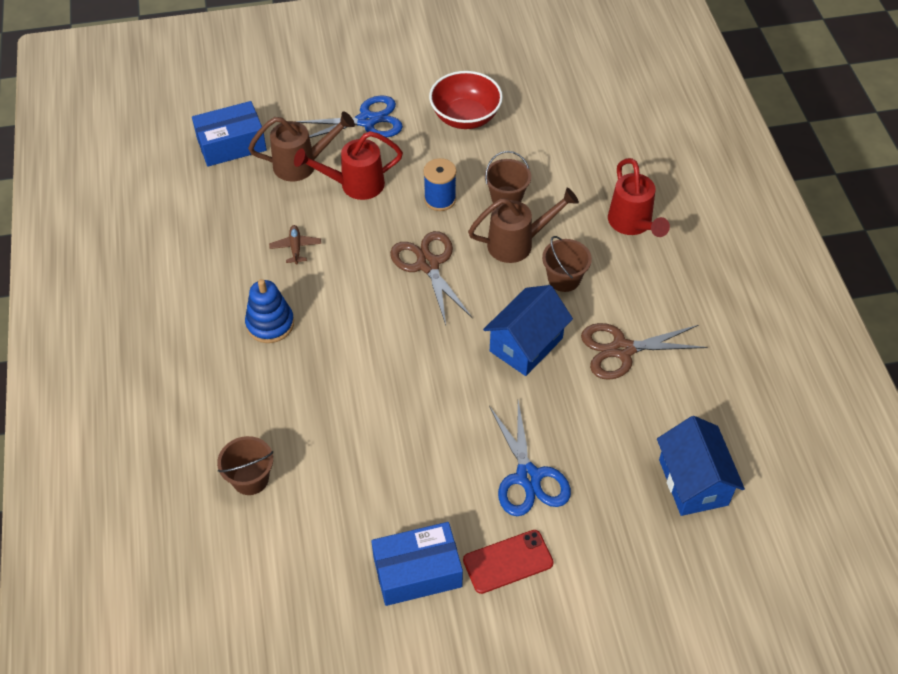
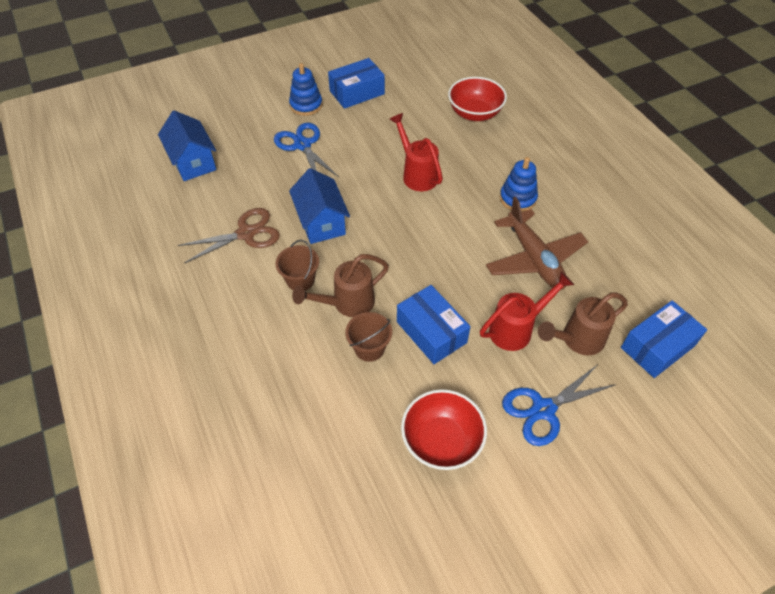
camera: 165 degrees right, 0 degrees up
brown bucket [217,436,273,495] -> red bowl [448,77,507,121]
brown plane [269,225,321,264] -> brown plane [486,197,588,290], size x2.41
brown scissors [390,231,473,325] -> none
blue spool [423,158,456,211] -> blue box [397,285,471,364]
red phone [463,530,554,594] -> blue stacking toy [289,63,322,116]
blue house [483,285,573,376] -> blue house turned 45 degrees counterclockwise [289,168,350,244]
red watering can [608,158,670,237] -> red watering can moved to [389,113,443,191]

